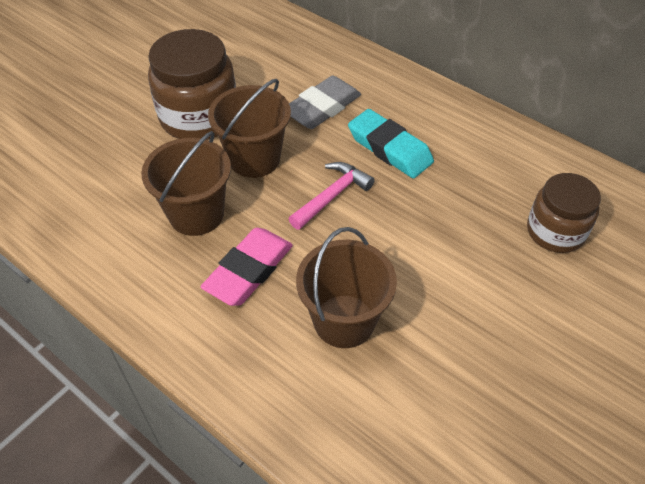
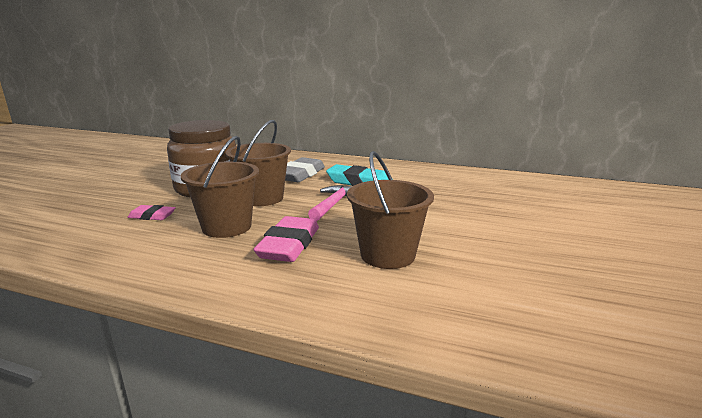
camera: 20 degrees left, 30 degrees down
brown jar [527,173,601,253] -> none
none -> pink eraser [127,205,176,220]

